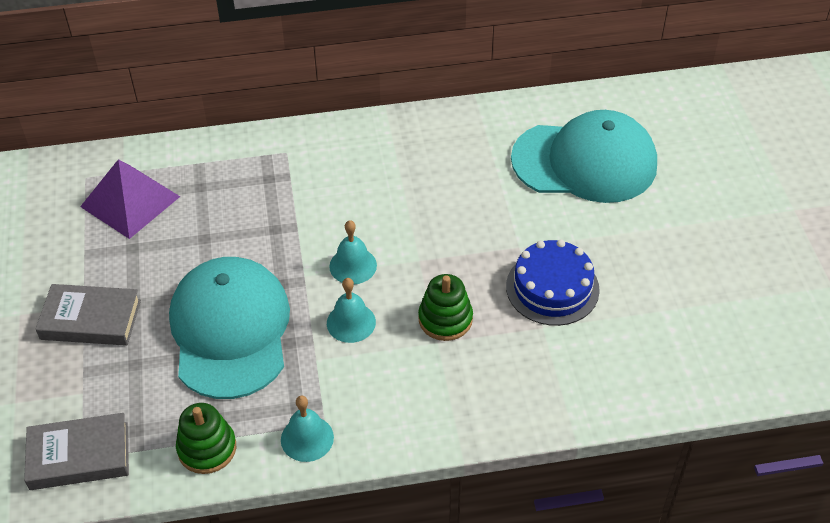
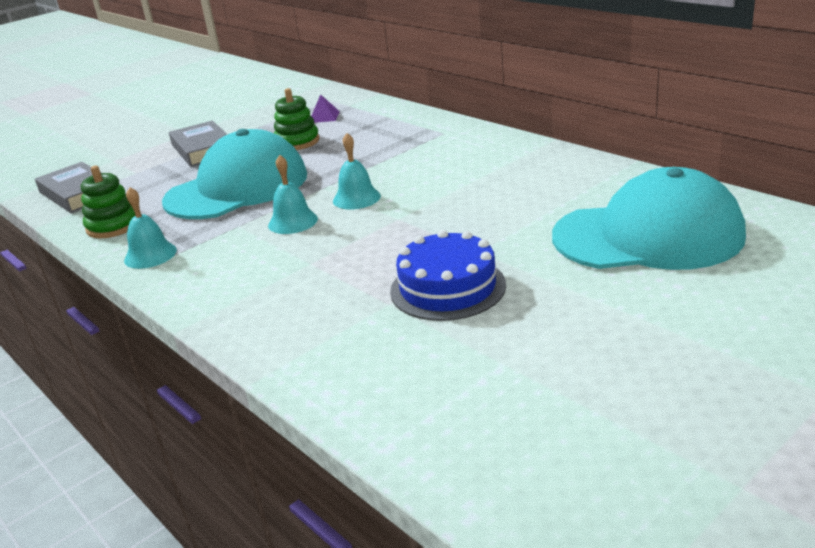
camera: 60 degrees right, 20 degrees down
purple pyramid [80,159,180,239] -> purple pyramid [312,94,340,123], size x0.46
green stacking toy [418,274,473,341] -> green stacking toy moved to [274,88,319,150]
turquoise cap [511,110,657,203] -> turquoise cap turned 60 degrees counterclockwise [552,167,746,270]

